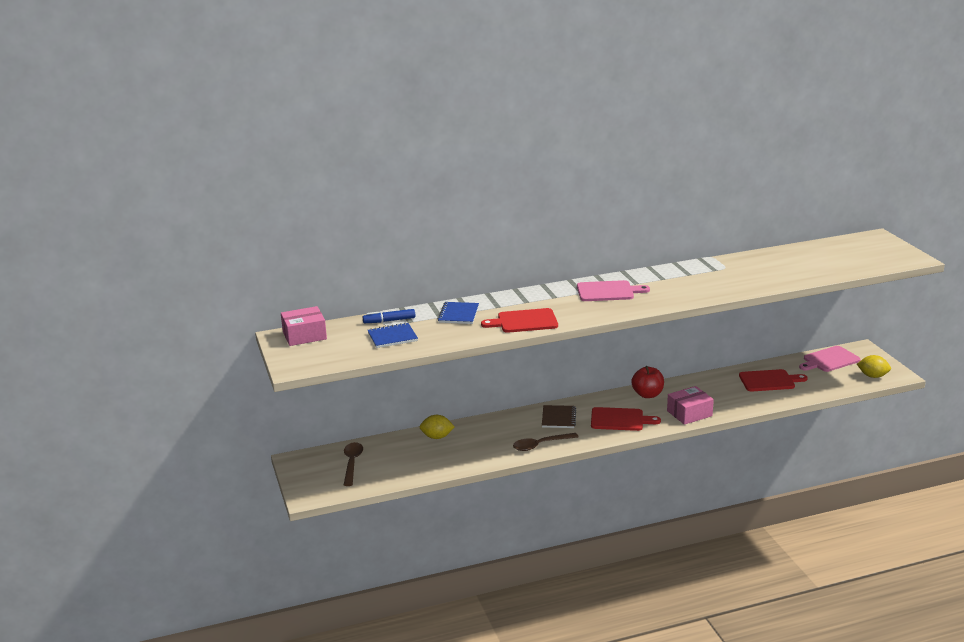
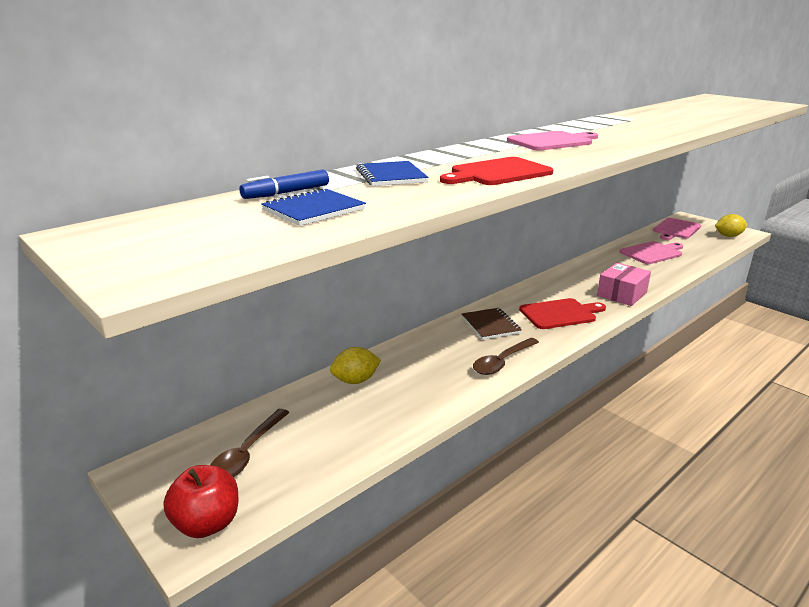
camera: 25 degrees left, 0 degrees up
pink box [281,306,327,346] -> none
brown spoon [344,442,363,486] -> brown spoon turned 135 degrees counterclockwise [211,409,289,477]
red apple [631,366,664,398] -> red apple moved to [163,465,238,538]
red cutting board [739,369,808,391] -> pink cutting board [620,241,683,264]

